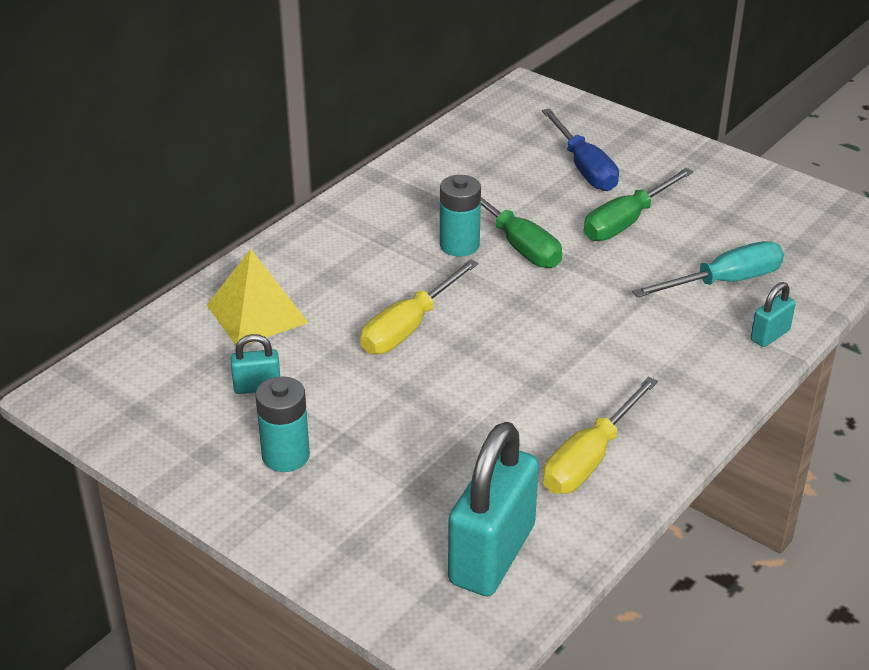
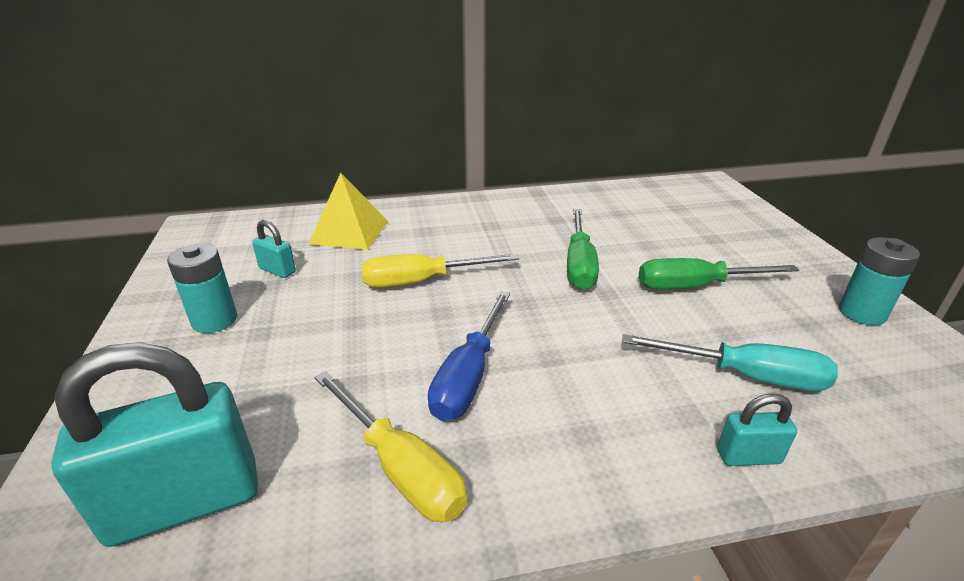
camera: 40 degrees right, 5 degrees down
turquoise battery [440,175,481,257] -> turquoise battery moved to [839,237,920,325]
blue screwdriver [542,108,619,191] -> blue screwdriver moved to [428,291,510,421]
yellow screwdriver [543,377,658,494] -> yellow screwdriver turned 120 degrees counterclockwise [314,371,467,522]

